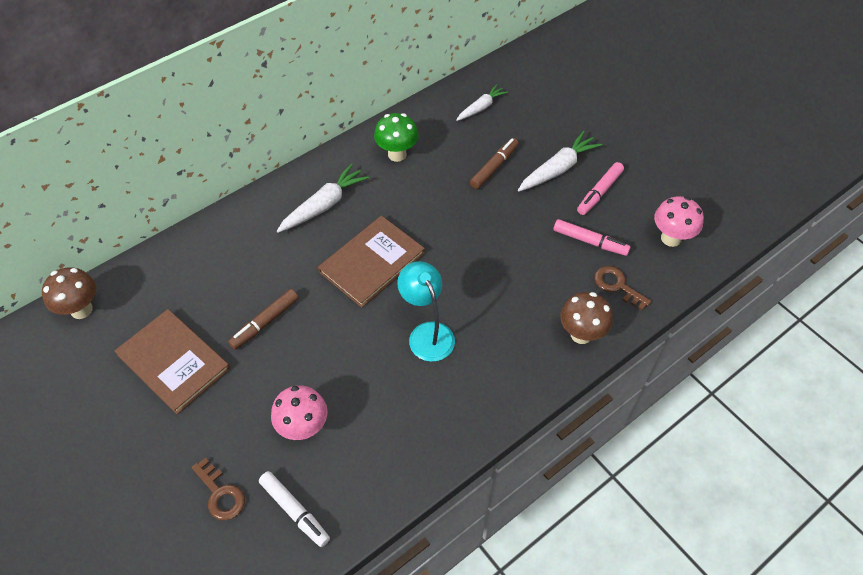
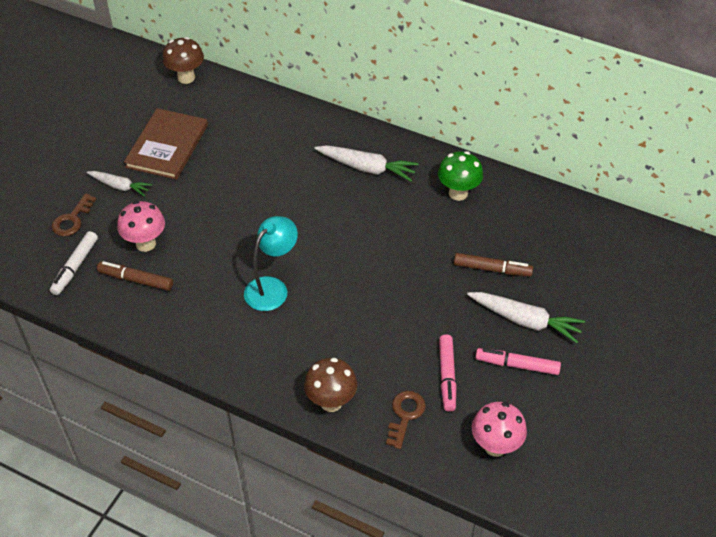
camera: 65 degrees right, 5 degrees down
brown marker [228,289,299,350] -> brown marker moved to [97,261,173,291]
brown book [318,216,425,308] -> none
white carrot [456,84,508,121] -> white carrot moved to [87,171,152,197]

